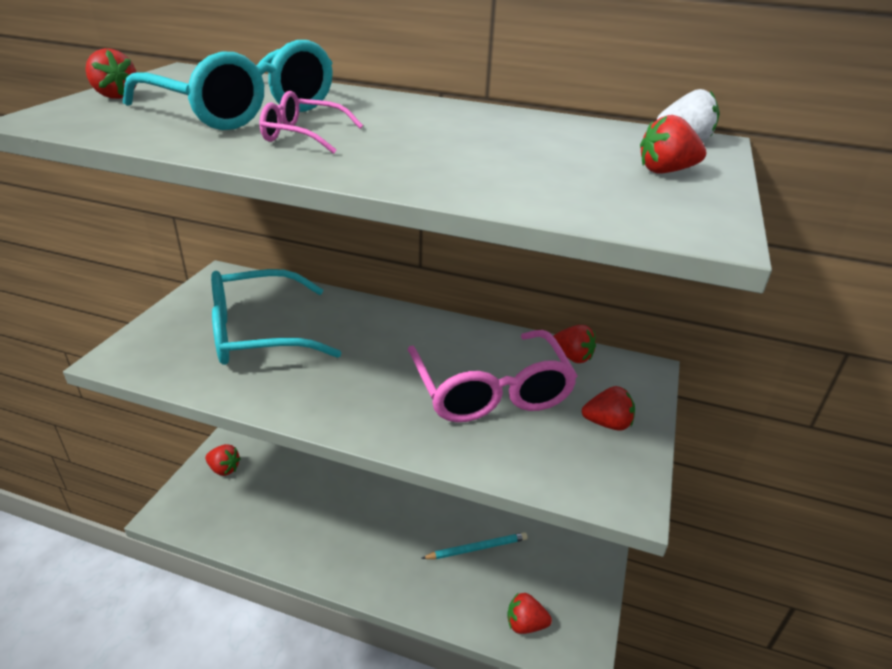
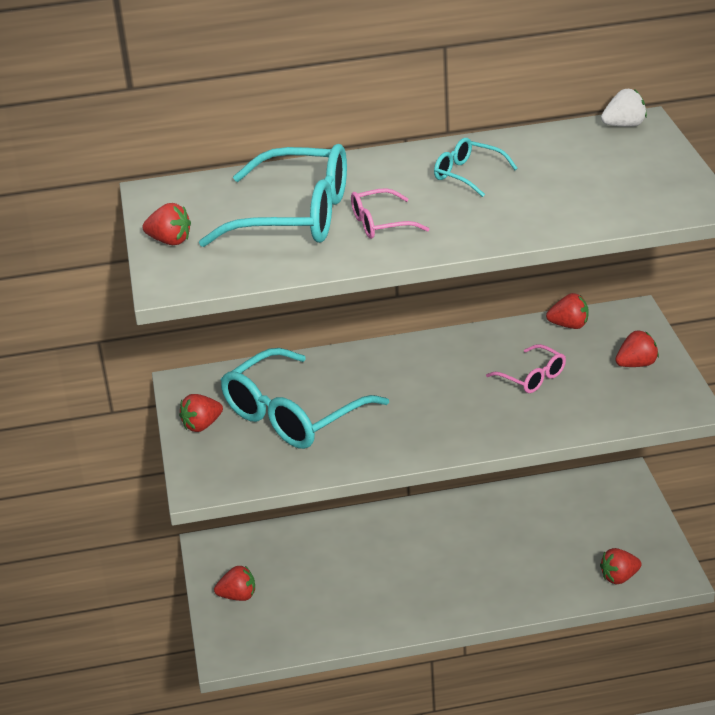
camera: 25 degrees left, 0 degrees up
pink glasses [408,330,578,422] -> pink glasses [486,344,566,393], size x0.49
turquoise pencil [421,532,527,559] -> none
red strawberry [640,115,706,174] -> red strawberry moved to [179,394,223,432]
none -> turquoise glasses [434,138,517,197]

